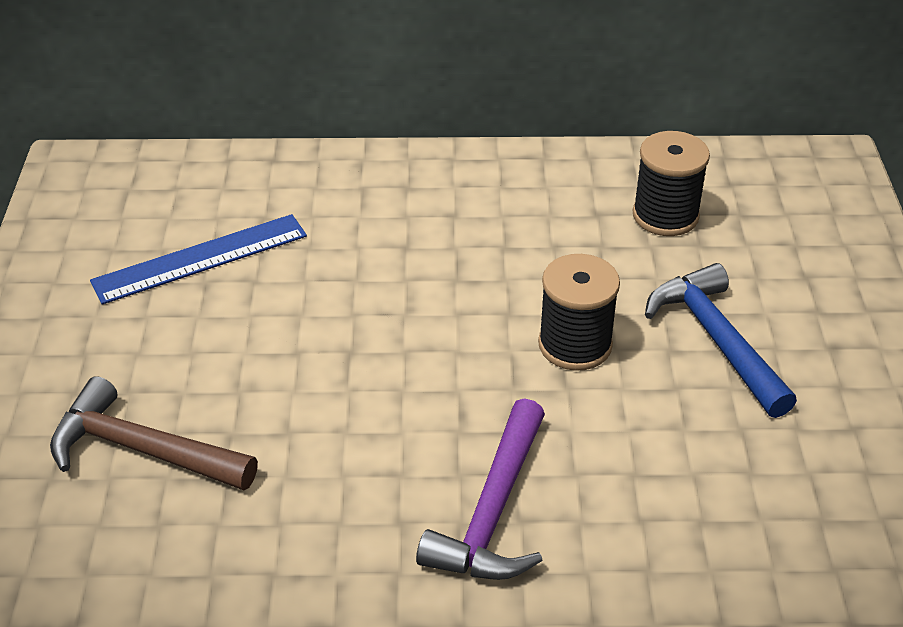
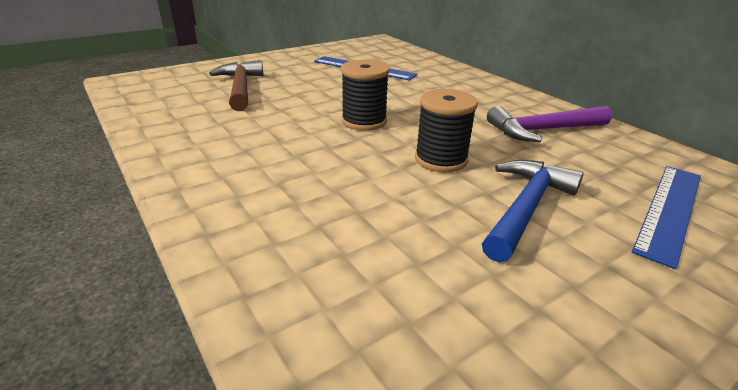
camera: 55 degrees right, 10 degrees down
purple hammer [416,398,545,580] -> purple hammer moved to [487,106,612,142]
black spool [633,131,710,236] -> black spool moved to [341,60,390,131]
none -> blue ruler [632,166,701,269]

